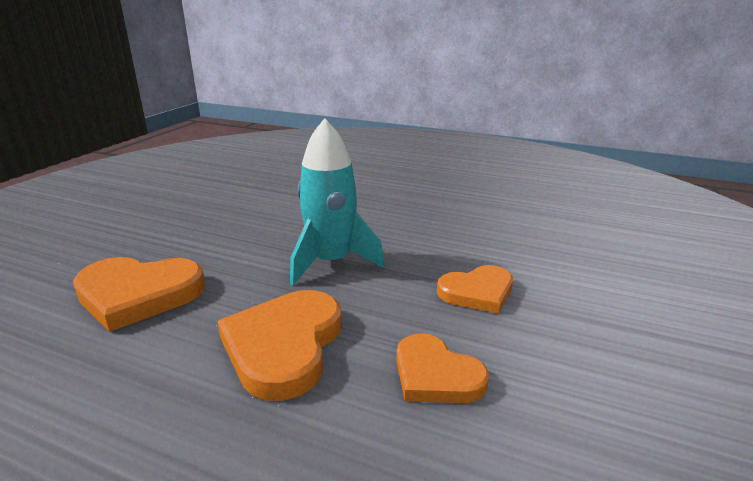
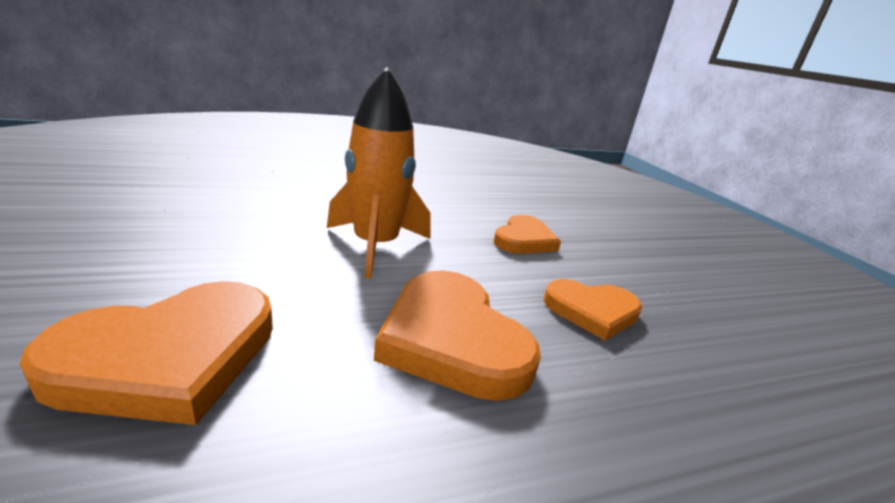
camera: 45 degrees left, 0 degrees up
turquoise rocket [290,118,385,285] -> orange rocket [327,67,431,279]

